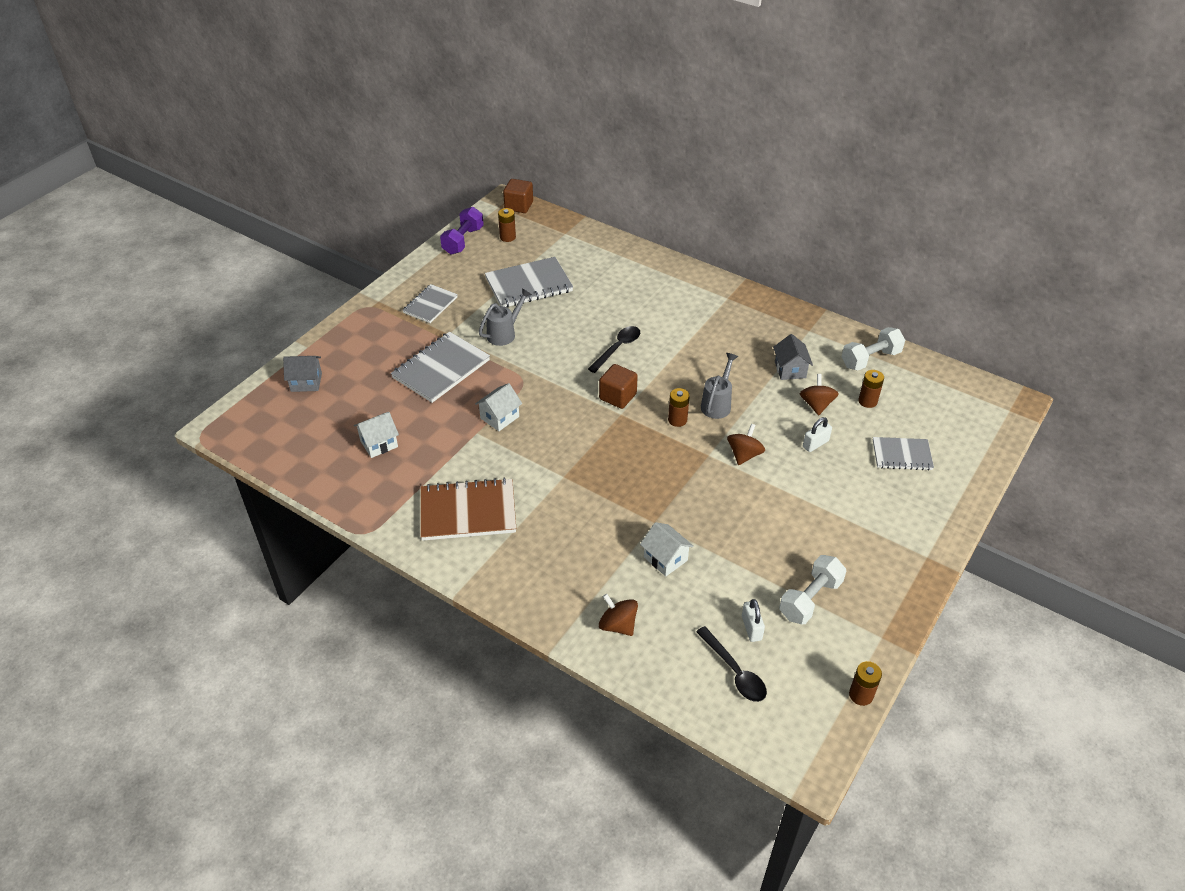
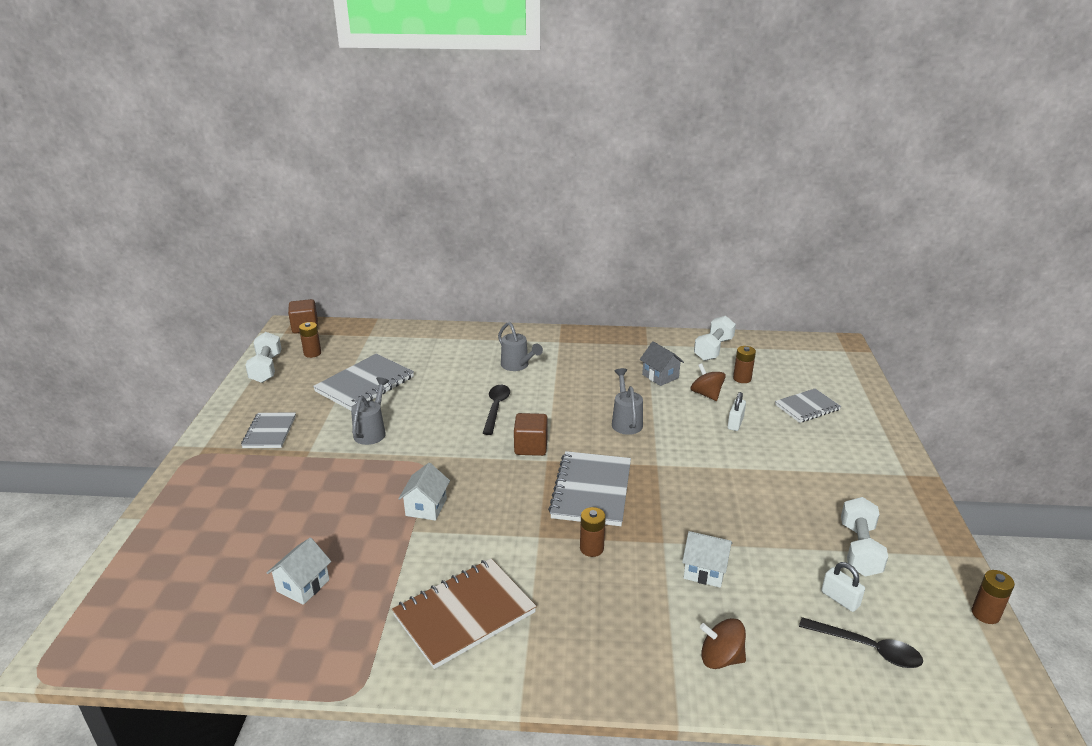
camera: 30 degrees left, 15 degrees down
grey house [283,356,322,392] -> none
grey notebook [391,332,490,403] -> grey notebook moved to [548,451,631,526]
purple dumbbell [440,207,484,255] -> white dumbbell [245,332,282,383]
brown battery [668,388,690,427] -> brown battery moved to [580,507,606,557]
brown spinning top [727,424,765,465] -> none
none -> grey watering can [498,322,543,371]

